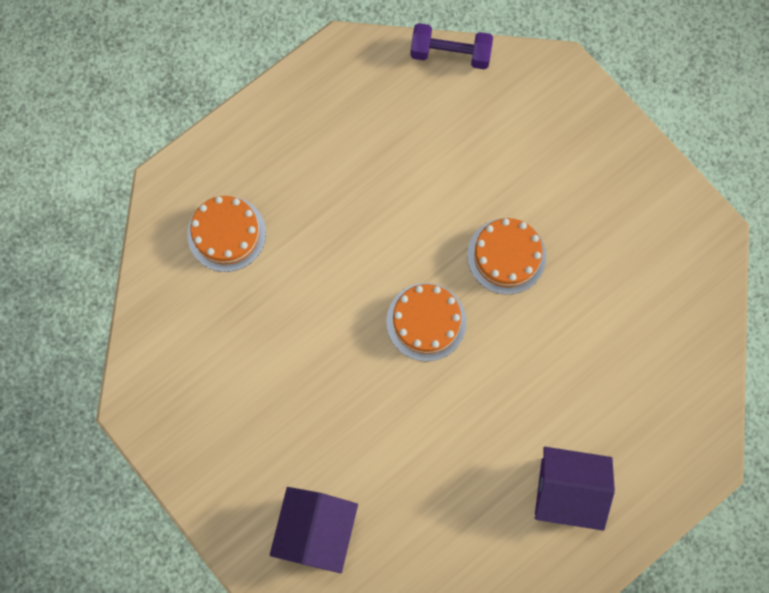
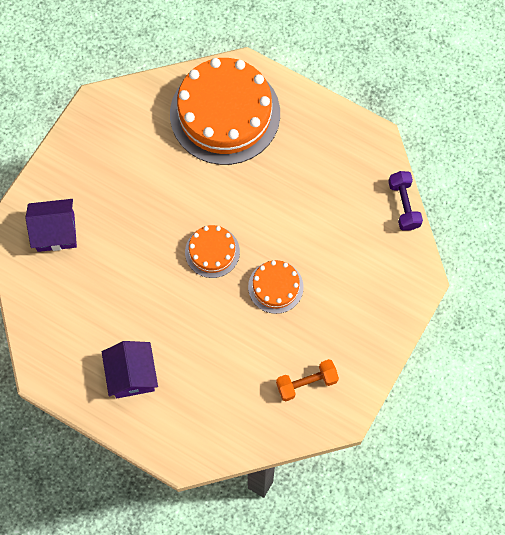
camera: 70 degrees right, 5 degrees down
orange cake [187,196,266,272] -> orange cake [170,58,280,165], size x2.10
none -> orange dumbbell [276,359,339,401]

